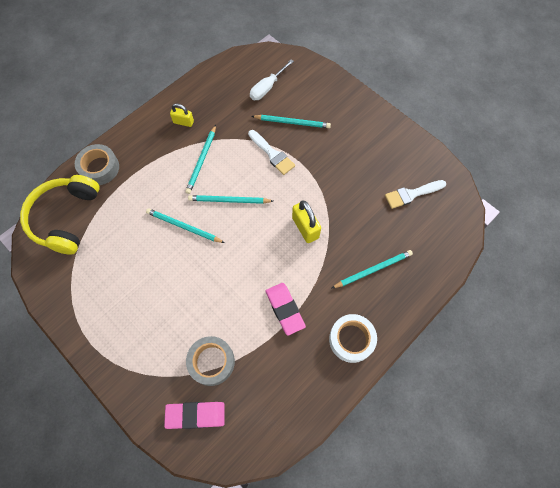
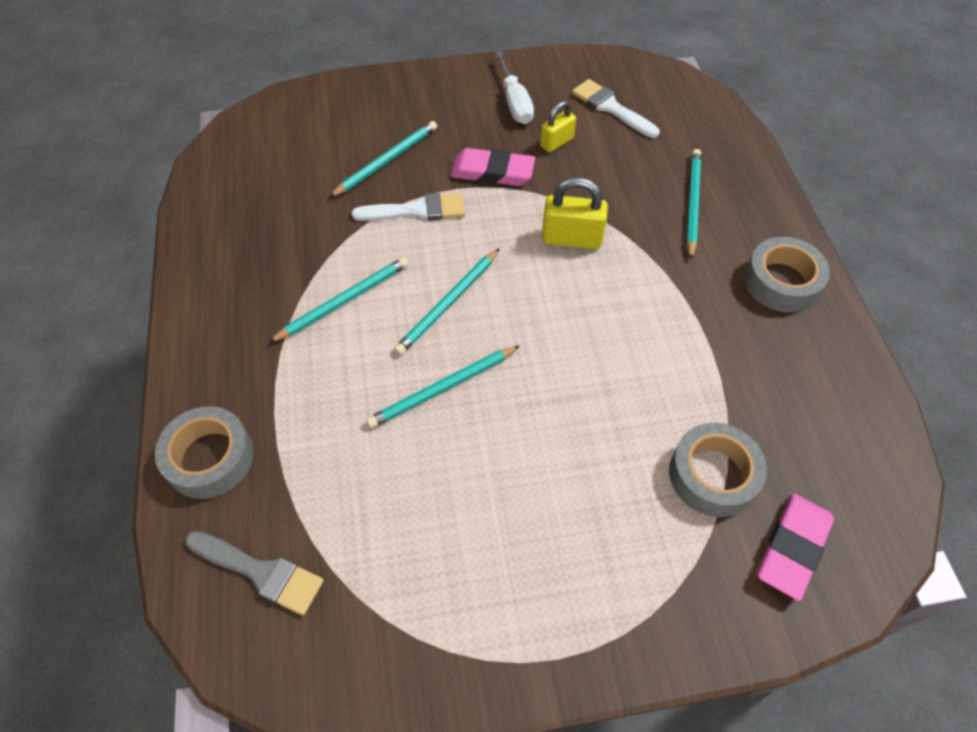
camera: 55 degrees left, 10 degrees down
yellow headphones [20,175,100,254] -> grey brush [185,531,324,615]
yellow padlock [170,103,194,127] -> yellow padlock moved to [540,101,576,153]
turquoise pencil [185,125,216,194] -> turquoise pencil turned 90 degrees counterclockwise [268,257,409,343]
white screwdriver [250,59,294,100] -> white screwdriver moved to [495,51,534,124]
pink eraser [266,283,306,336] -> pink eraser moved to [451,148,535,186]
white tape [329,314,377,363] -> grey tape [744,237,830,312]
white brush [385,180,446,209] -> white brush turned 120 degrees clockwise [572,79,660,138]

